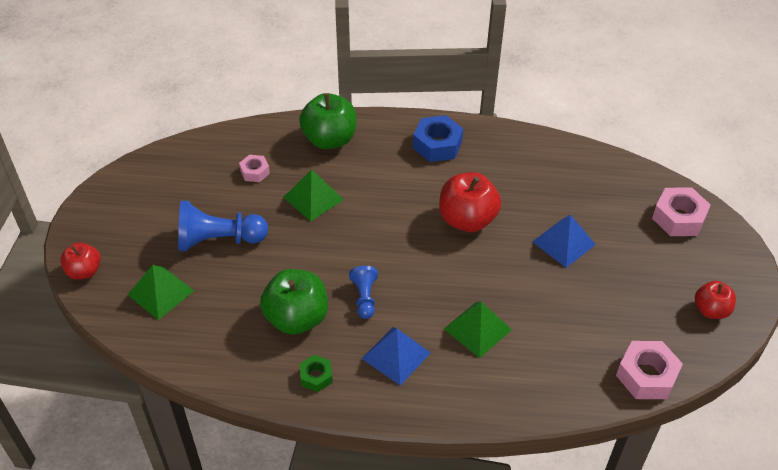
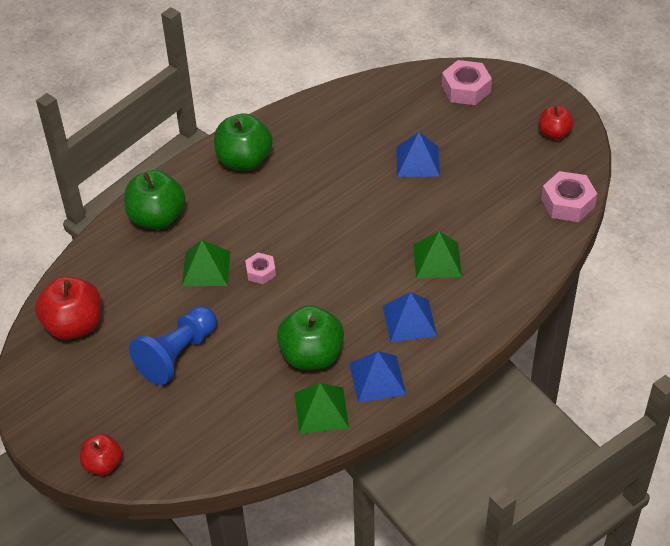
camera: 45 degrees left, 0 degrees up
green pyramid [127,265,194,320] -> green pyramid moved to [295,383,349,434]
pink nut [239,155,270,182] -> pink nut moved to [245,252,276,284]
green nut [300,355,333,392] -> blue pyramid [349,351,406,402]
blue pawn [349,266,378,319] -> none
blue nut [413,115,463,162] -> green apple [214,113,273,171]
red apple [439,172,501,232] -> red apple moved to [35,276,101,340]

